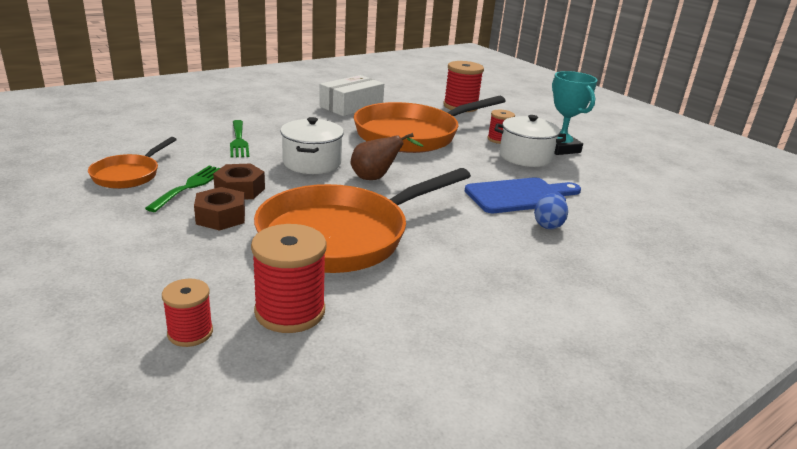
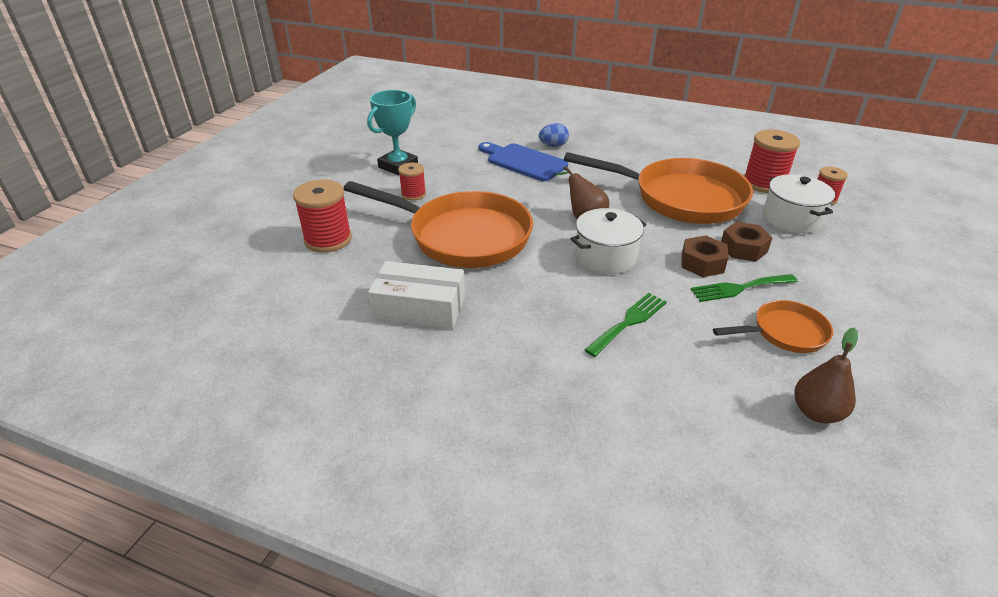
camera: 120 degrees left, 10 degrees up
white pot [494,115,566,167] -> white pot moved to [763,174,835,234]
none -> brown pear [795,328,858,423]

